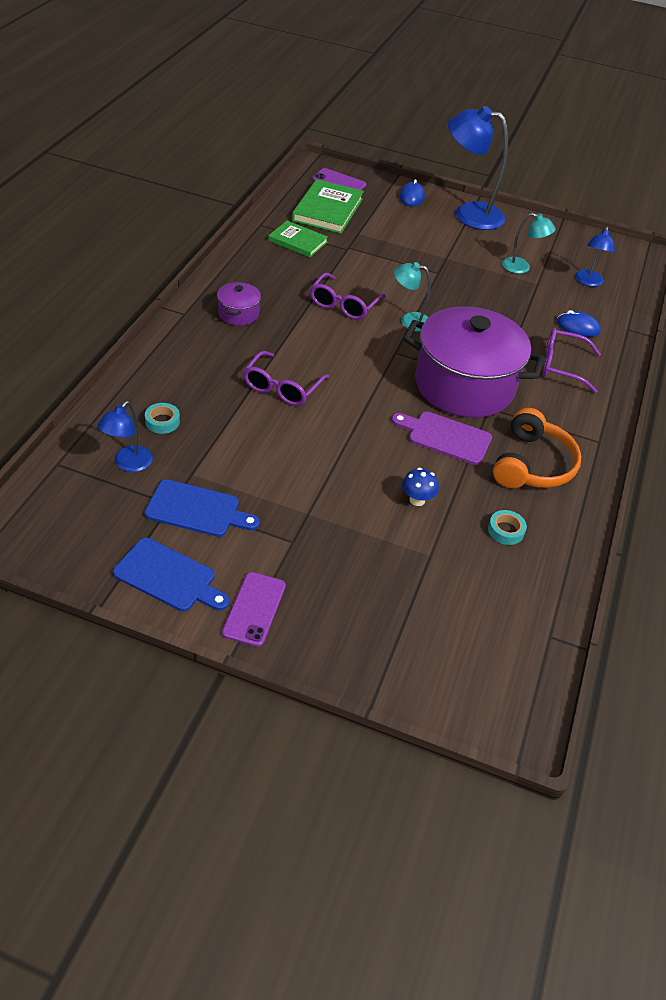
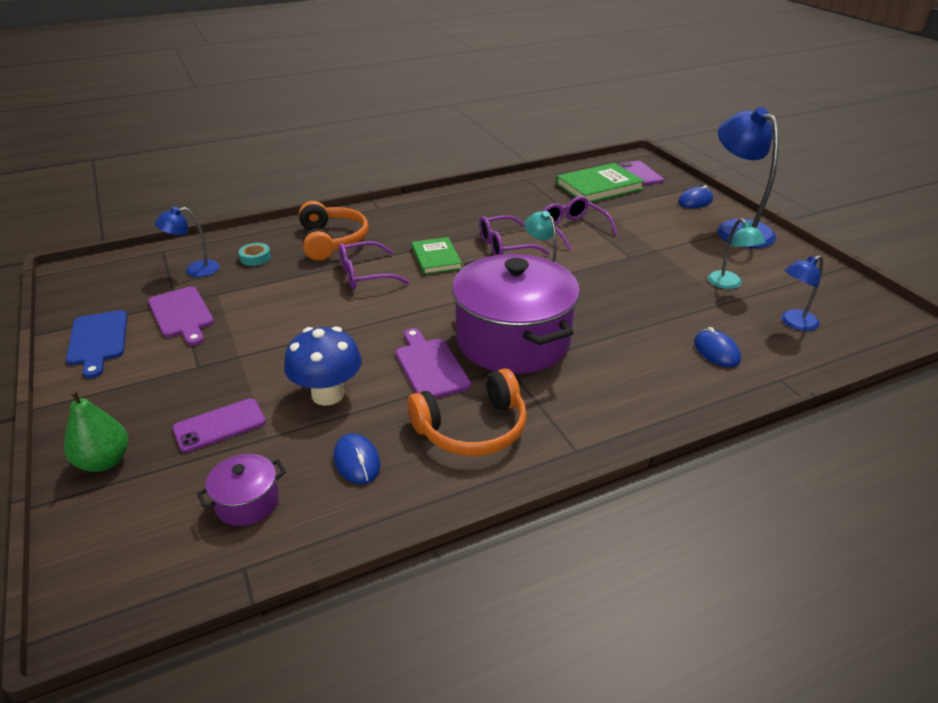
camera: 50 degrees right, 10 degrees down
blue cutting board [144,479,260,537] -> purple cutting board [148,287,214,346]
purple pot [217,282,261,326] -> purple pot moved to [197,454,286,526]
purple phone [222,572,286,647] -> purple phone moved to [173,398,266,452]
green book [268,221,328,257] -> green book moved to [412,237,462,274]
blue mushroom [402,468,439,506] -> blue mushroom [284,326,362,406], size x1.86
turquoise tape [488,510,527,545] -> blue mouse [334,433,381,484]
purple glasses [543,328,601,393] -> purple glasses moved to [543,196,617,250]
none -> green pear [64,389,129,472]
none -> orange headphones [299,201,368,261]

